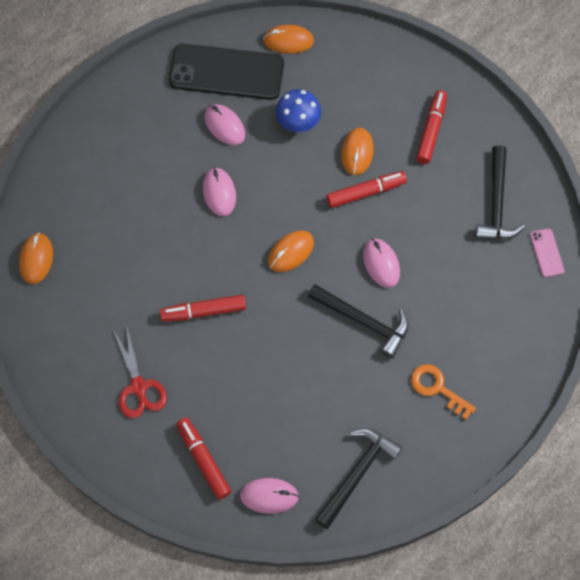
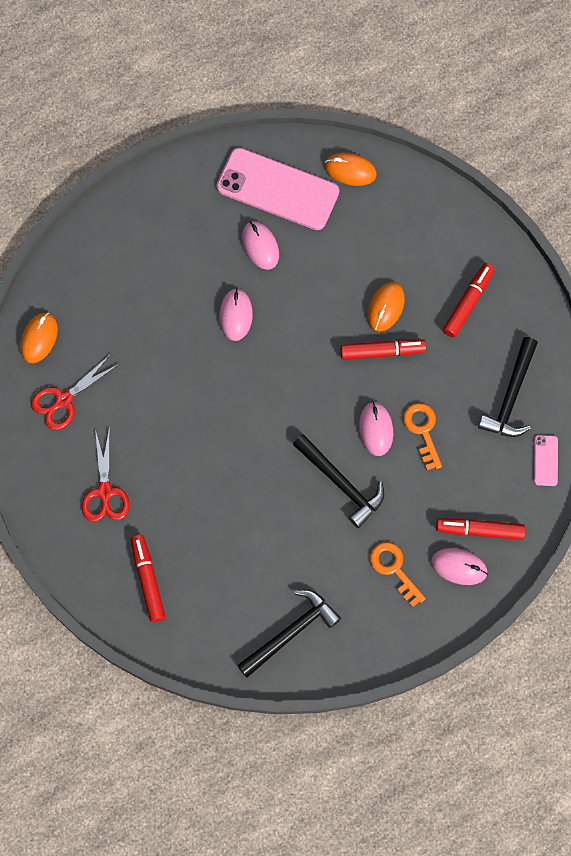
camera: 15 degrees right, 5 degrees up
red marker [160,295,246,322] -> red marker moved to [436,518,525,540]
black phone [168,44,284,100] -> pink phone [217,148,339,230]
pink mouse [240,478,299,514] -> pink mouse moved to [431,548,488,585]
orange mouse [268,230,314,272] -> none
blue mushroom [276,89,321,132] -> none
none -> red scissors [31,354,119,430]
none -> orange key [403,403,442,470]

